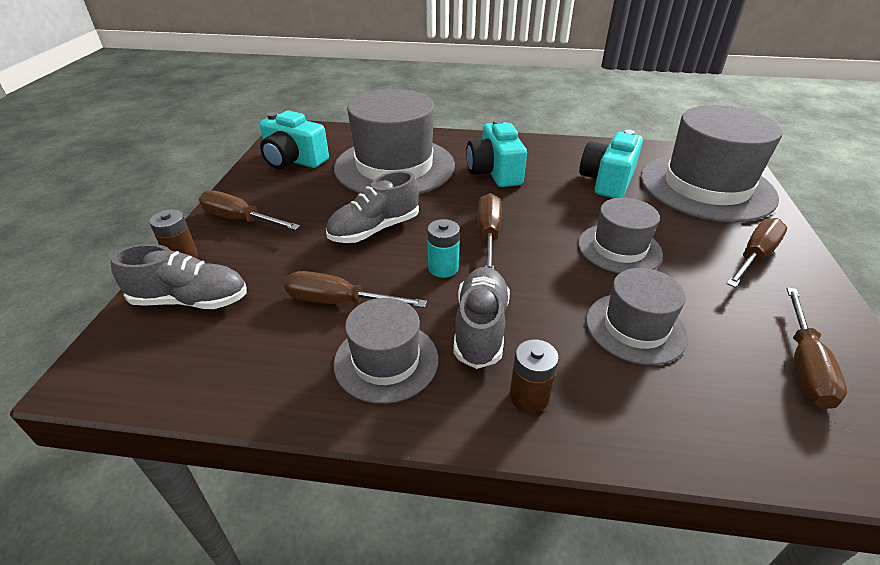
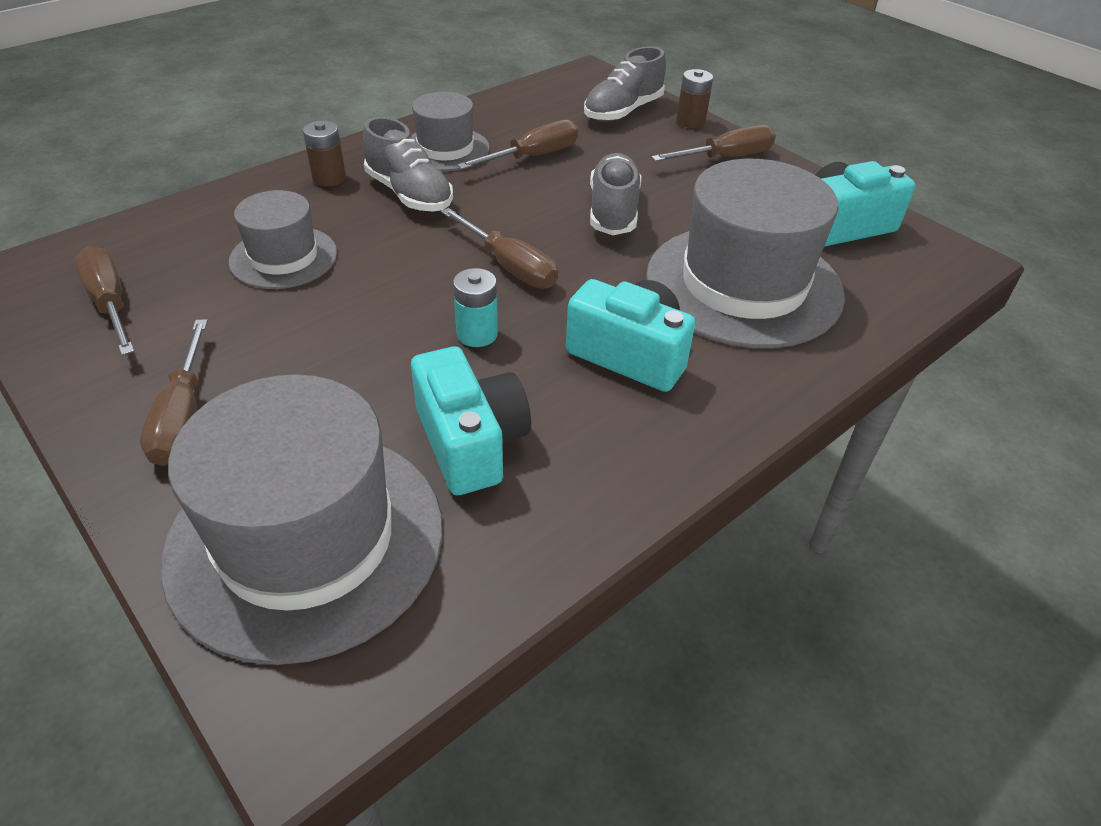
camera: 130 degrees right, 5 degrees up
turquoise battery [427,219,460,278] -> turquoise battery moved to [453,268,498,347]
grey hat [578,198,663,274] -> none

